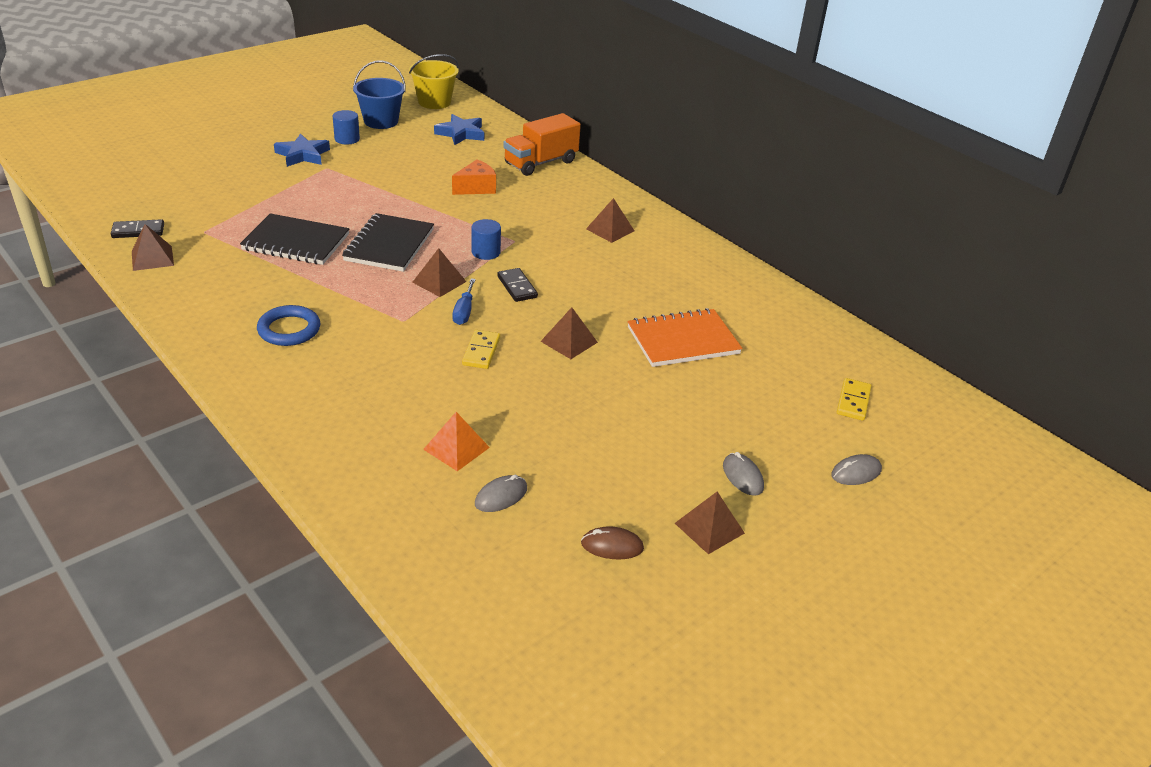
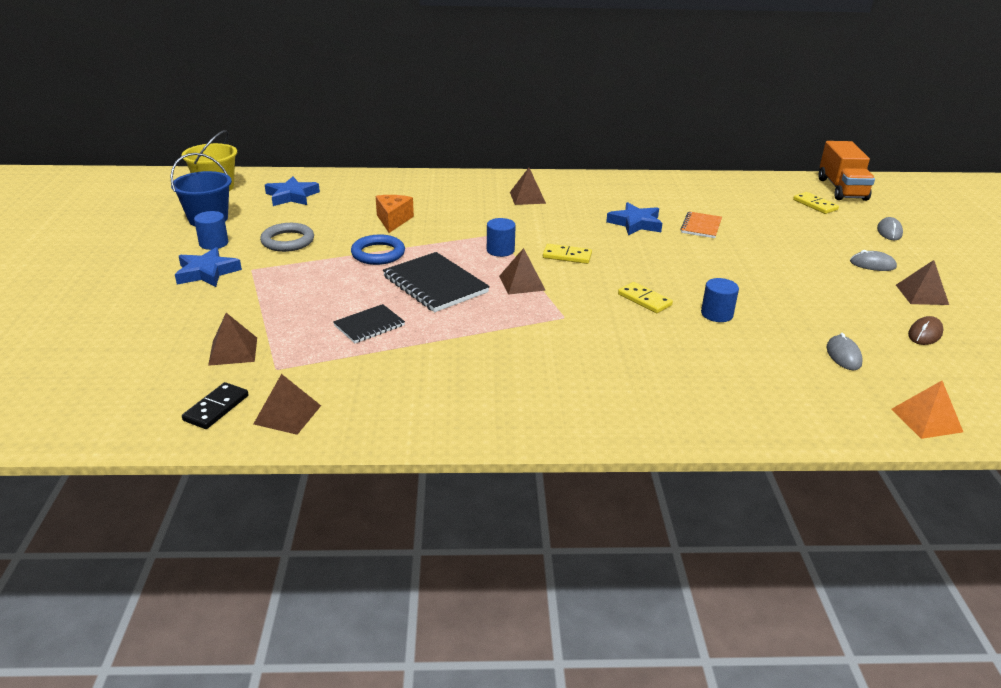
camera: 50 degrees left, 5 degrees down
black notebook [240,213,349,265] -> black notebook [333,304,405,343], size x0.59
blue ring [257,305,320,346] -> blue ring moved to [351,234,405,265]
orange pyramid [423,412,490,471] -> orange pyramid moved to [891,381,963,439]
blue screwdriver [452,279,476,325] -> none
black domino [497,268,538,302] -> yellow domino [543,244,592,264]
orange truck [503,113,581,176] -> orange truck moved to [819,141,875,201]
brown pyramid [540,307,598,359] -> brown pyramid moved to [208,313,257,366]
orange notebook [628,308,742,367] -> orange notebook [681,211,722,238], size x0.59
none -> grey ring [260,223,314,252]
none -> blue star [606,202,662,235]
none -> blue cylinder [701,278,739,322]

